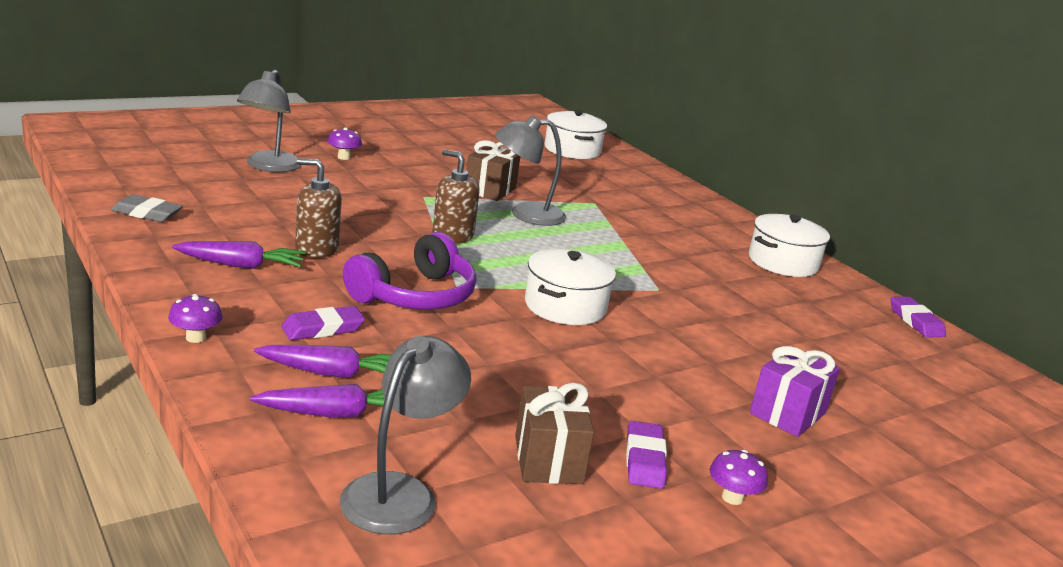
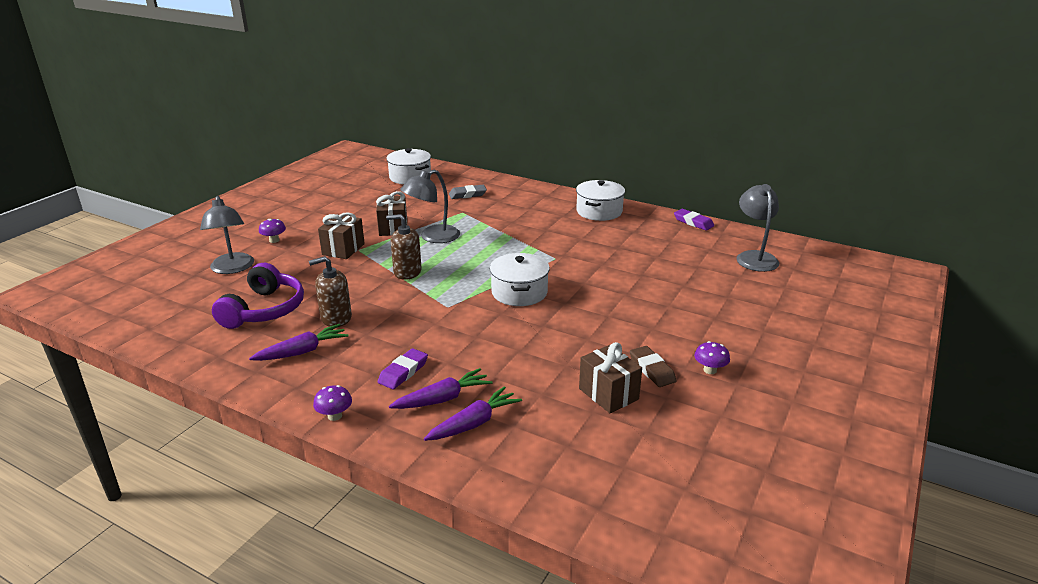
camera: 25 degrees left, 5 degrees up
grey eraser [111,194,183,222] -> grey eraser moved to [449,185,487,199]
grey lamp [340,336,471,535] -> grey lamp moved to [736,184,779,272]
purple headphones [343,232,477,310] -> purple headphones moved to [212,263,304,329]
purple eraser [626,421,667,489] -> brown eraser [630,346,677,387]
purple gift [750,346,840,437] -> none
none -> brown gift [318,212,365,259]

